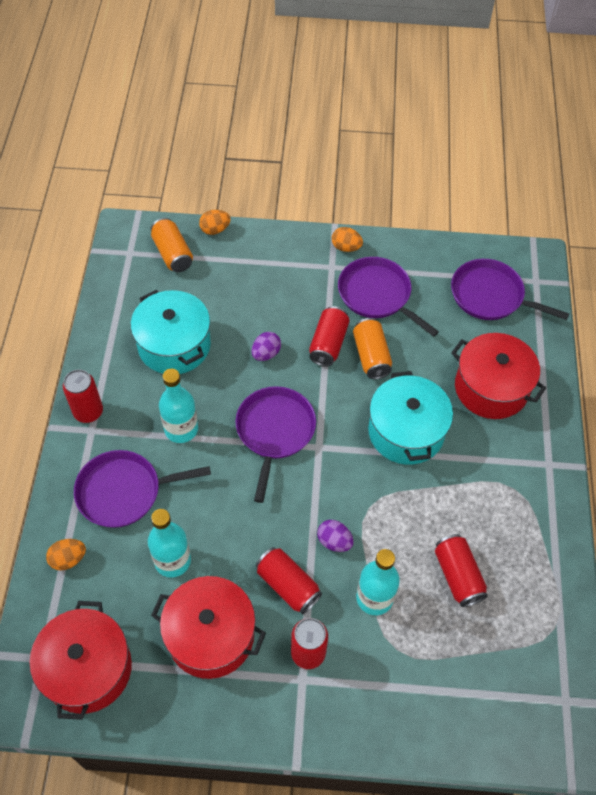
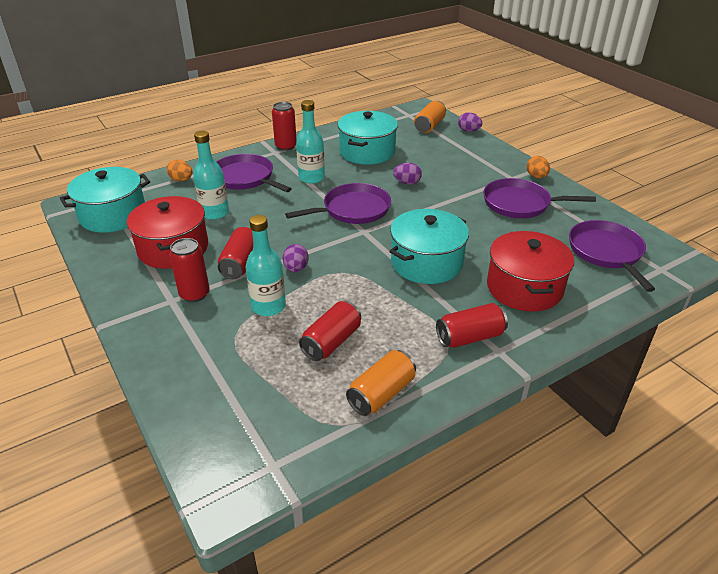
camera: 55 degrees right, 20 degrees down
red pot [30,601,132,720] -> turquoise pot [60,167,150,233]
orange egg [199,210,231,235] -> purple egg [458,112,482,132]
red can [309,306,350,366] -> red can moved to [436,303,508,348]
purple pan [338,257,439,337] -> purple pan turned 90 degrees counterclockwise [483,178,596,218]
orange can [353,318,392,379] -> orange can moved to [346,350,416,416]

